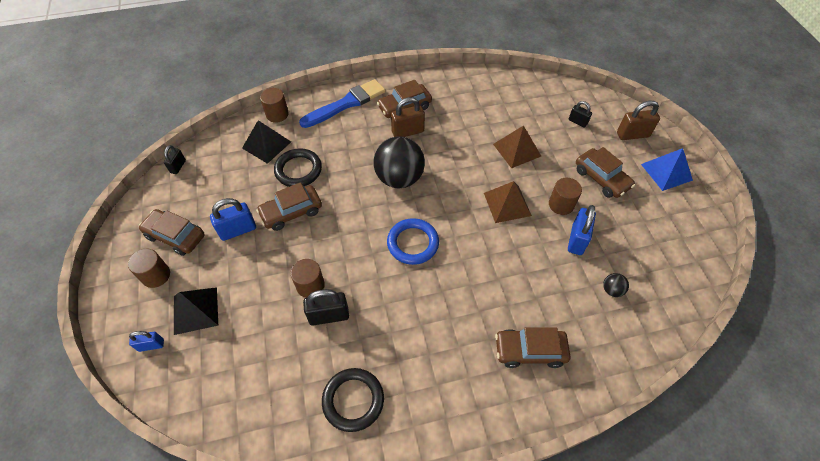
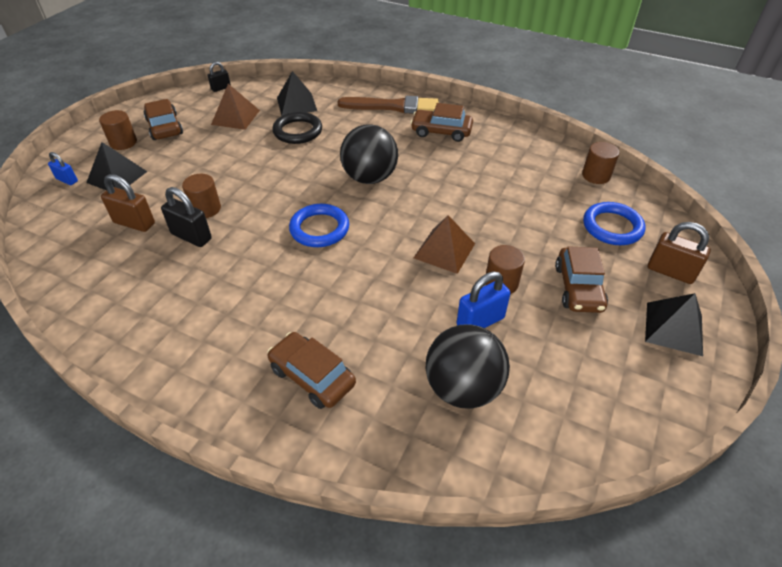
camera: 40 degrees right, 10 degrees down
blue padlock [210,198,256,241] -> none
brown car [256,182,322,231] -> none
brown cylinder [260,88,289,123] -> brown cylinder moved to [582,142,620,184]
blue brush [299,79,385,128] -> brown brush [338,96,439,114]
black ring [322,368,384,432] -> none
brown padlock [391,97,425,137] -> brown padlock moved to [101,174,155,232]
brown pyramid [493,125,541,168] -> brown pyramid moved to [211,84,260,130]
black padlock [569,101,592,128] -> blue ring [583,202,645,245]
black ball [603,273,629,297] -> black ball [426,324,510,409], size x2.41
blue pyramid [641,148,693,191] -> black pyramid [645,293,703,356]

